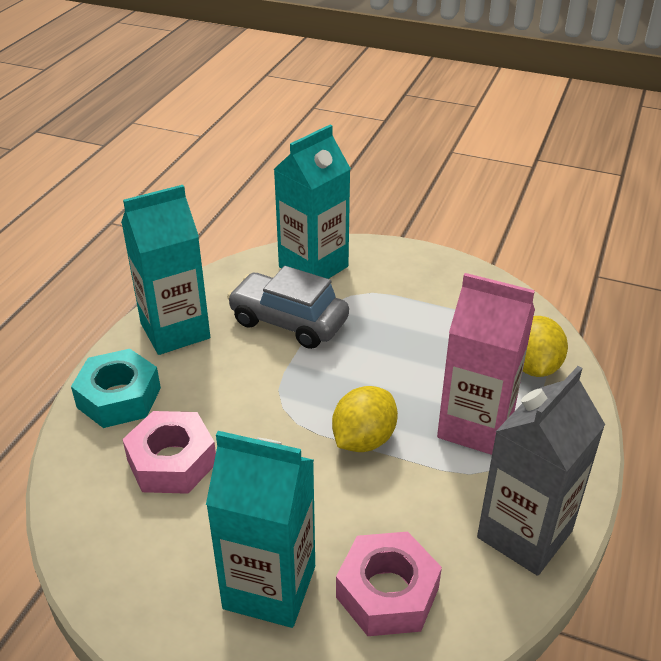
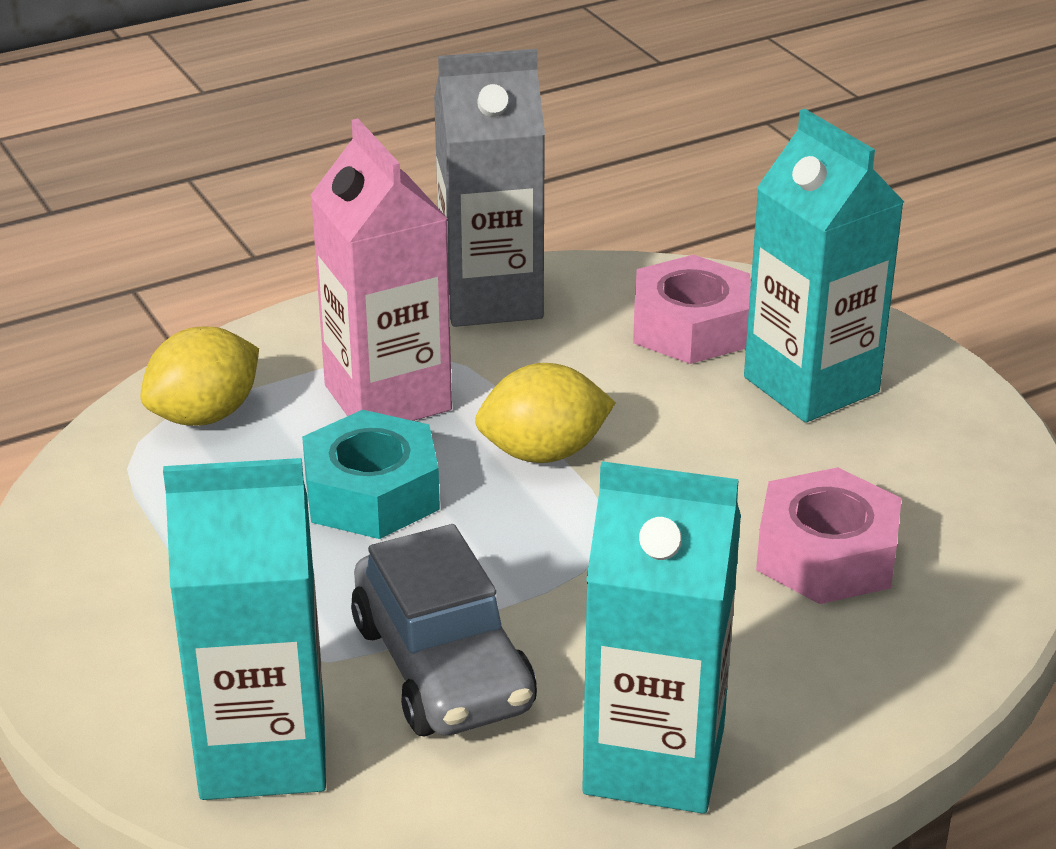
camera: 140 degrees left, 5 degrees down
turquoise nut [71,349,161,428] -> turquoise nut moved to [302,410,440,539]

